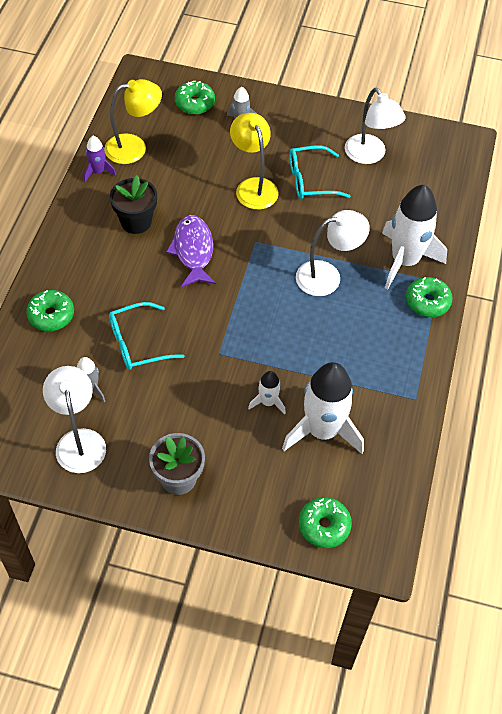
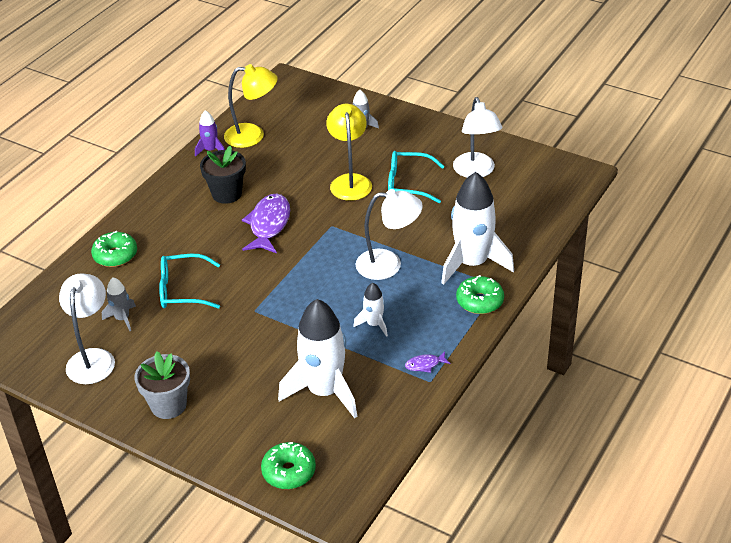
camera: 20 degrees right, 15 degrees down
green donut [175,81,215,114] -> none
white rocket [248,371,286,415] -> white rocket moved to [354,283,388,337]
none -> purple fish [405,351,451,373]

